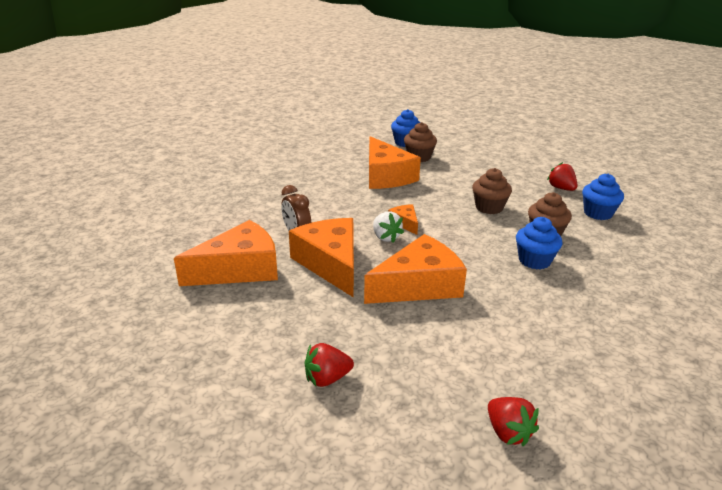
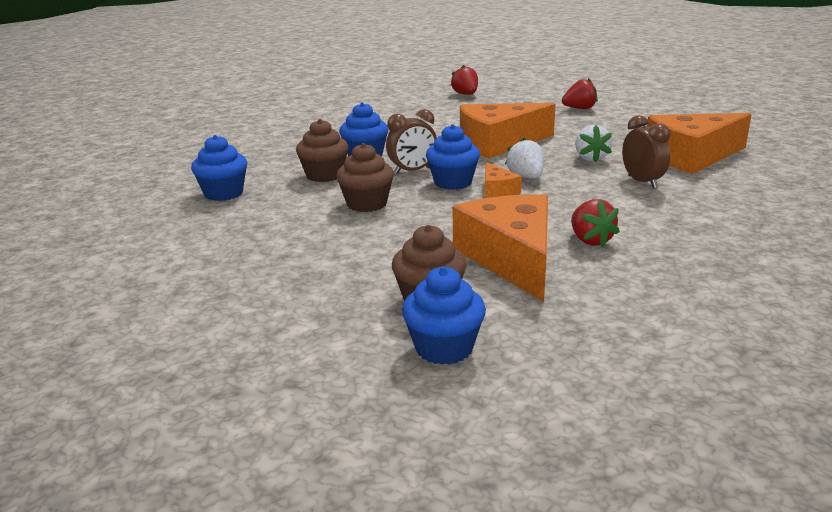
camera: 170 degrees left, 5 degrees down
orange cheese [289,218,354,298] -> white strawberry [575,125,612,163]
red strawberry [547,162,577,191] -> red strawberry moved to [571,199,620,247]
none -> brown clock [386,109,437,174]
none -> blue cupcake [426,124,480,190]

